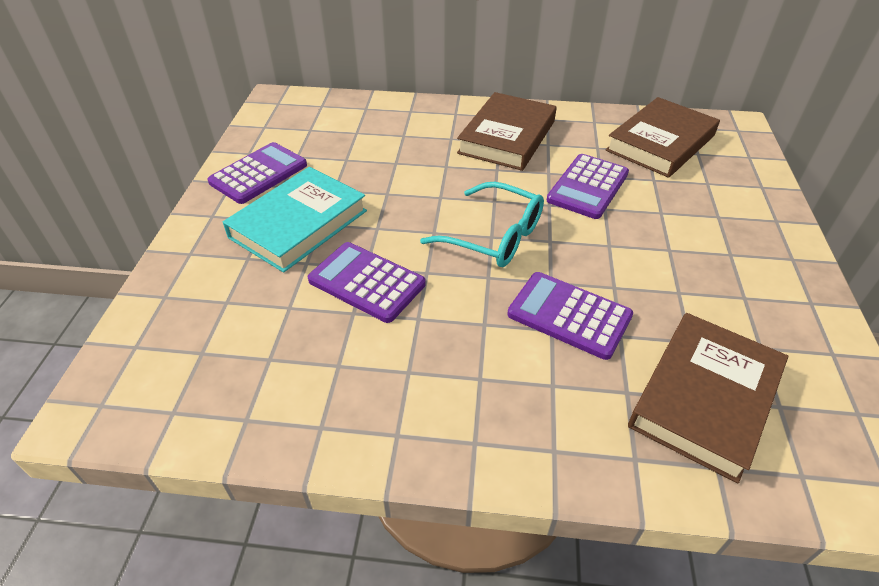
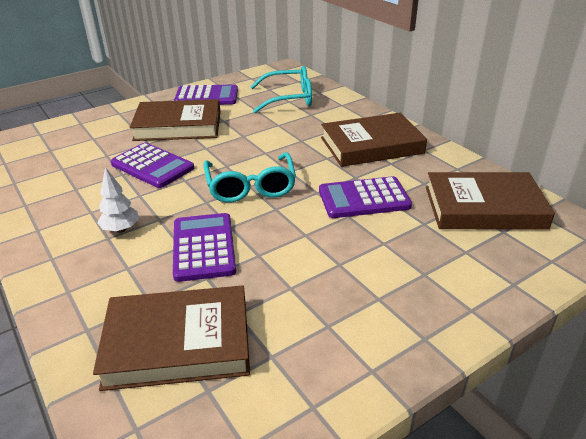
camera: 50 degrees right, 10 degrees down
turquoise book [223,167,367,273] -> brown book [130,99,220,141]
purple calculator [308,242,426,323] -> purple calculator turned 135 degrees clockwise [111,143,194,188]
none -> white tree [97,167,139,233]
none -> turquoise glasses [250,66,312,113]

